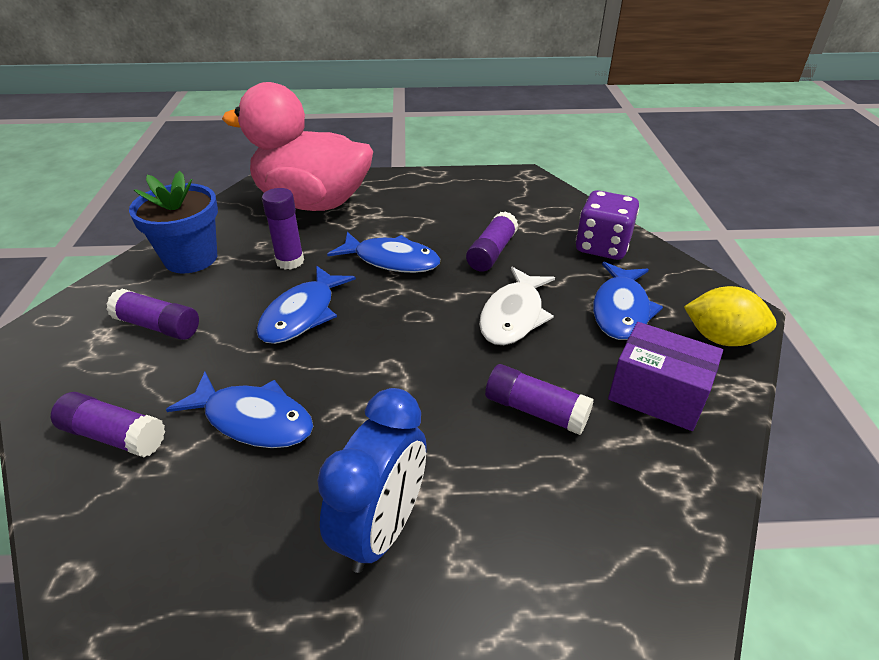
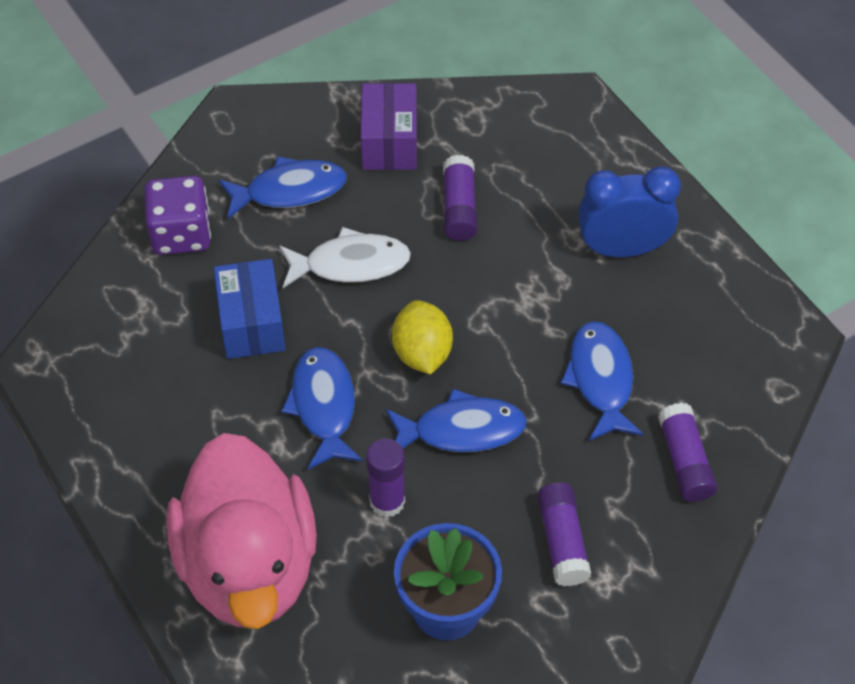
camera: 120 degrees left, 15 degrees up
purple glue stick [466,211,519,272] -> blue box [214,259,285,359]
yellow lemon [684,286,776,346] -> yellow lemon moved to [392,300,453,375]

